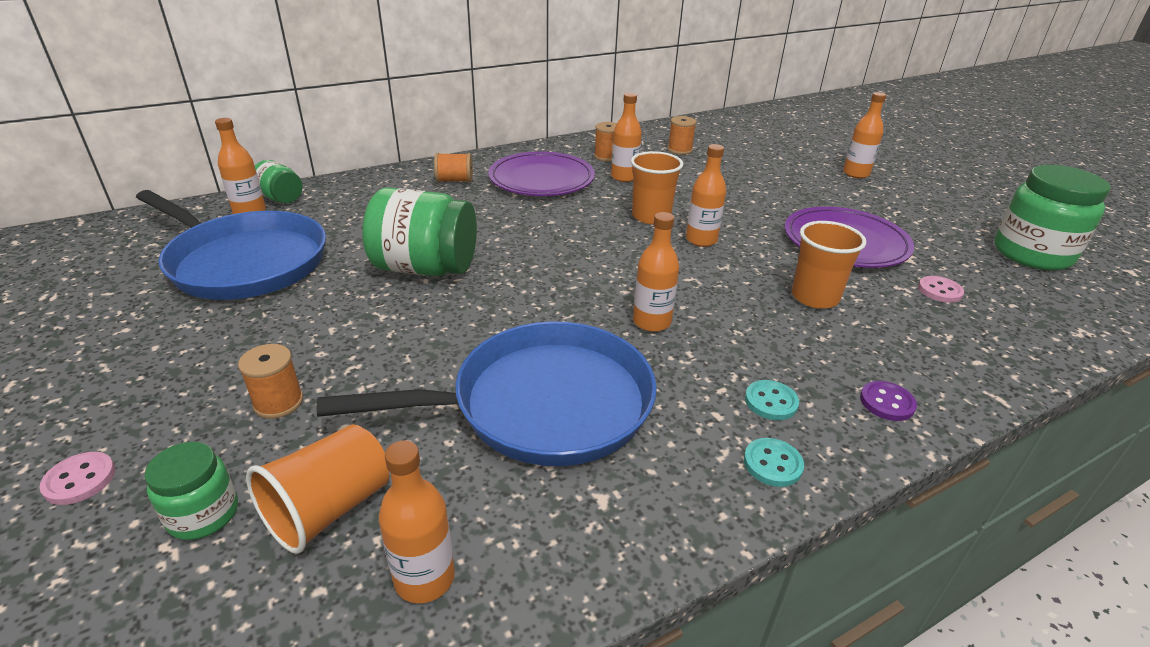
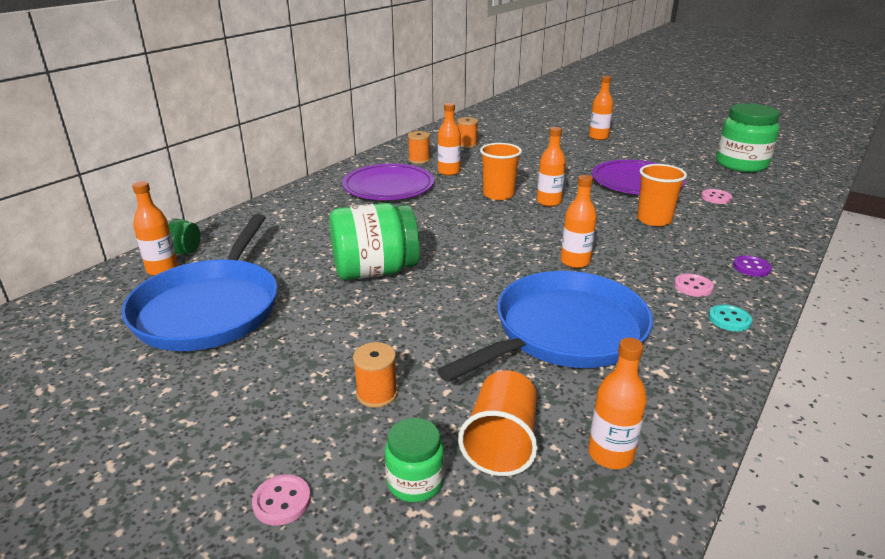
camera: 25 degrees left, 5 degrees down
blue pan [136,190,326,300] -> blue pan turned 90 degrees clockwise [121,214,278,351]
orange spool [434,153,473,182] -> none
turquoise button [745,380,799,420] -> pink button [674,273,714,297]

